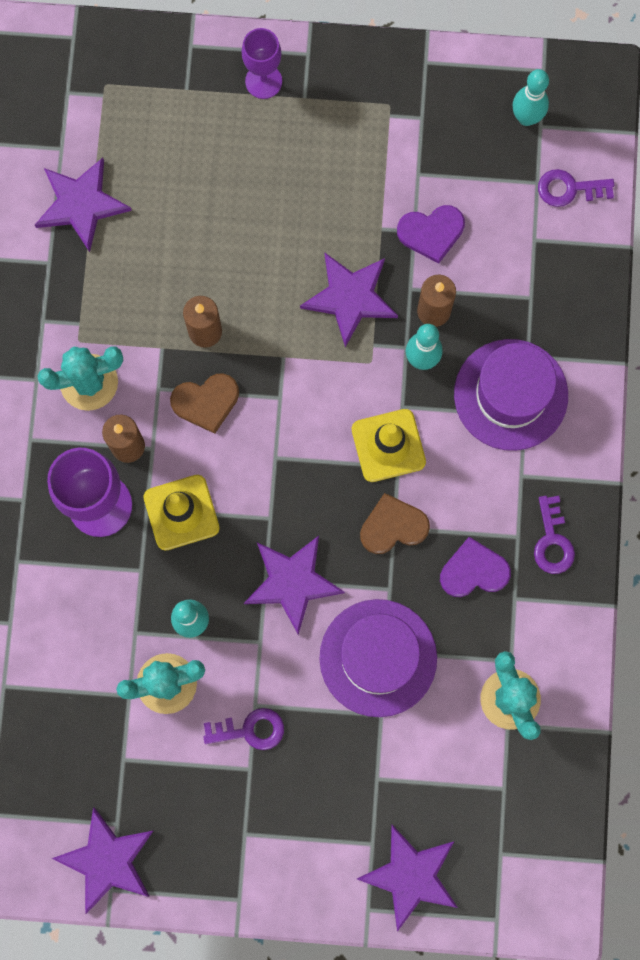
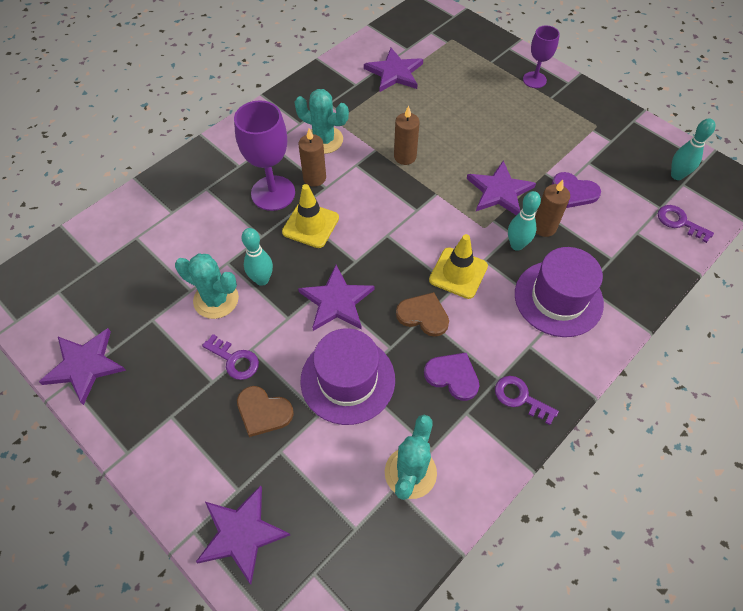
camera: 40 degrees right, 20 degrees down
brown heart [170,373,239,434] -> brown heart moved to [237,386,294,437]
purple key [534,496,575,574] -> purple key turned 90 degrees clockwise [495,376,559,425]

